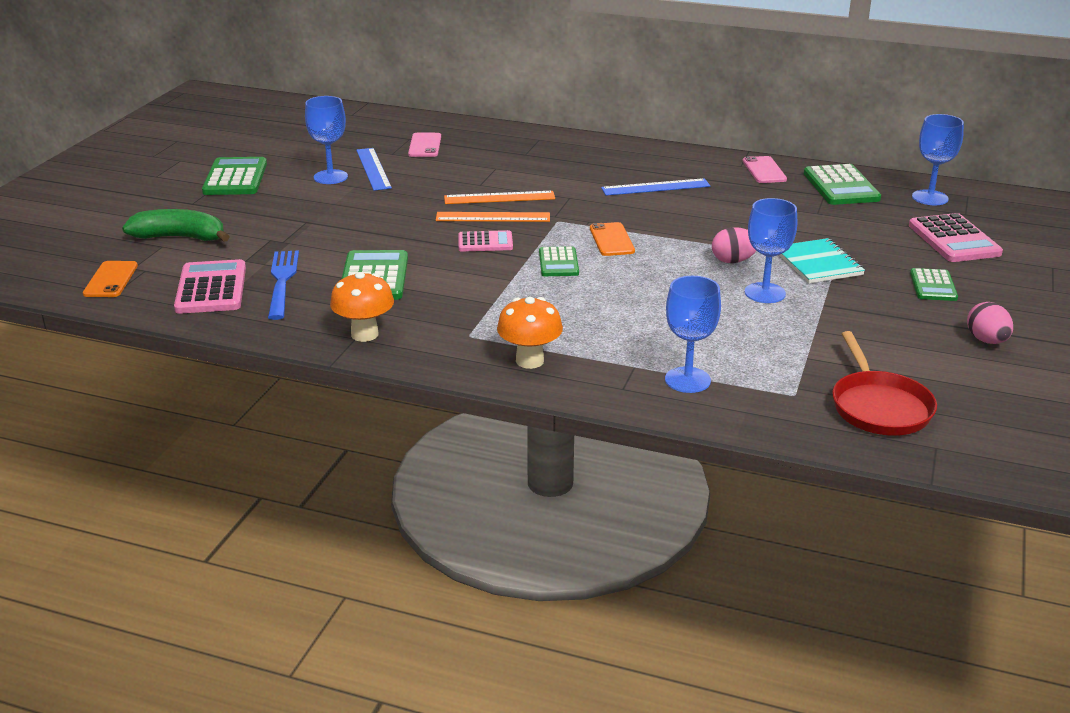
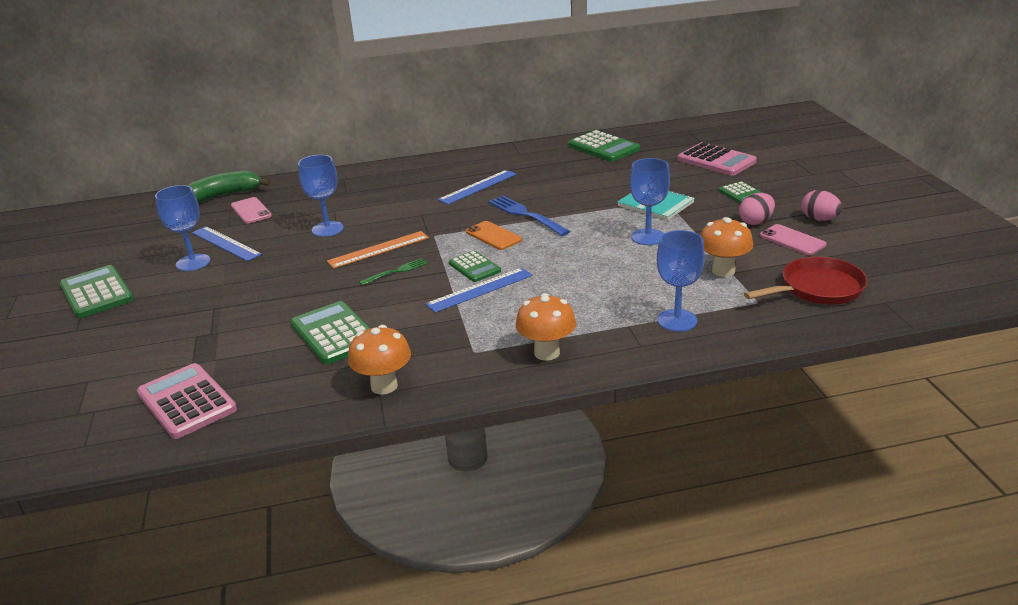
camera: 30 degrees left, 0 degrees up
orange phone [83,261,138,297] -> none
green banana [122,209,230,242] -> green banana moved to [188,171,270,203]
blue fork [268,251,299,320] -> blue fork moved to [488,195,570,236]
orange ruler [444,191,555,204] -> none
pink calculator [458,230,513,251] -> green fork [359,258,428,286]
pink egg [712,227,756,263] -> pink egg moved to [739,193,775,225]
pink phone [743,156,787,183] -> pink phone moved to [760,224,827,255]
red pan [832,331,937,436] -> red pan turned 75 degrees counterclockwise [744,257,868,305]
blue goblet [912,114,964,205] -> blue goblet moved to [298,155,344,237]
none -> blue ruler [425,268,532,313]
none -> orange mushroom [700,217,753,277]

